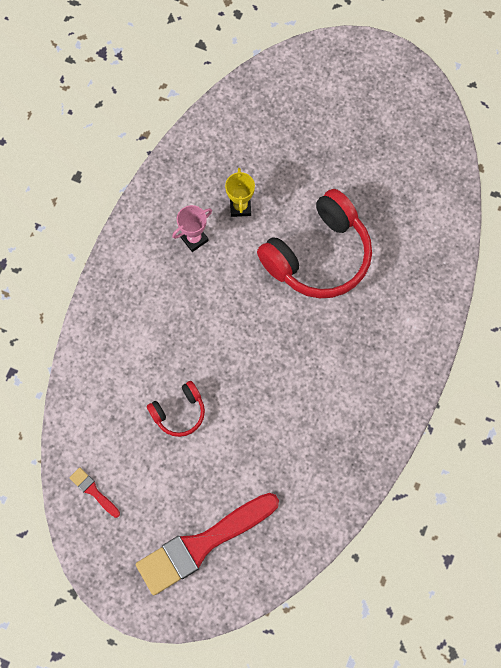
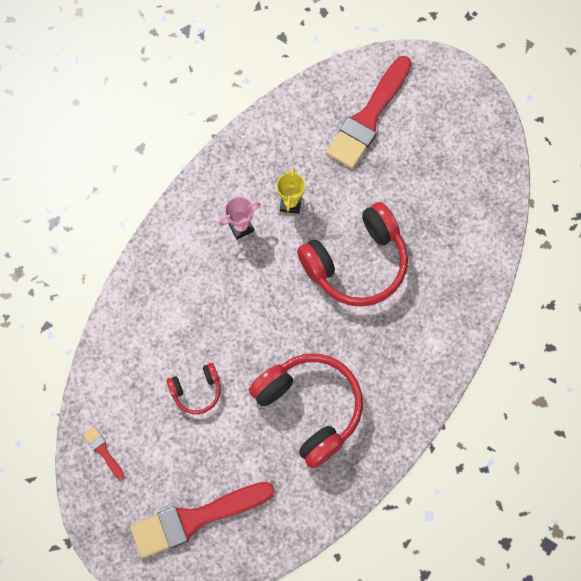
camera: 10 degrees right, 0 degrees up
none -> red headphones [249,354,363,469]
none -> red brush [326,56,412,169]

